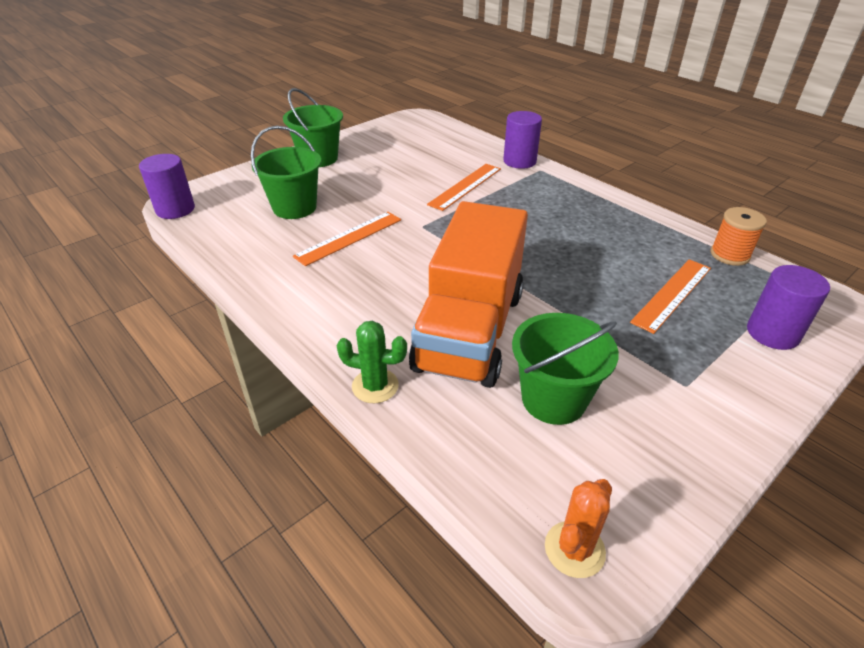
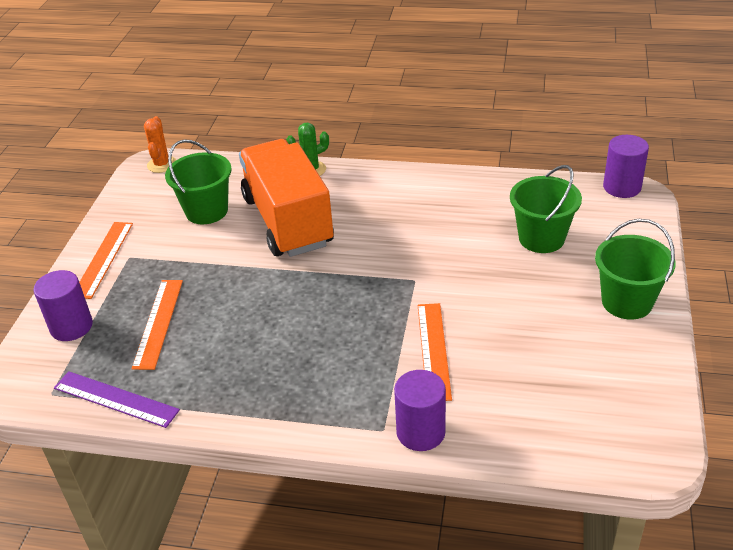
camera: 145 degrees right, 0 degrees up
orange ruler [293,212,401,266] -> orange ruler moved to [79,222,133,299]
orange spool [711,207,767,266] -> purple ruler [54,371,180,428]

